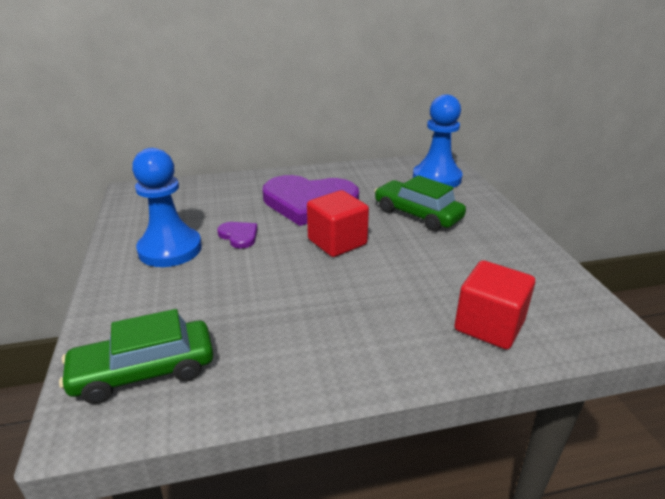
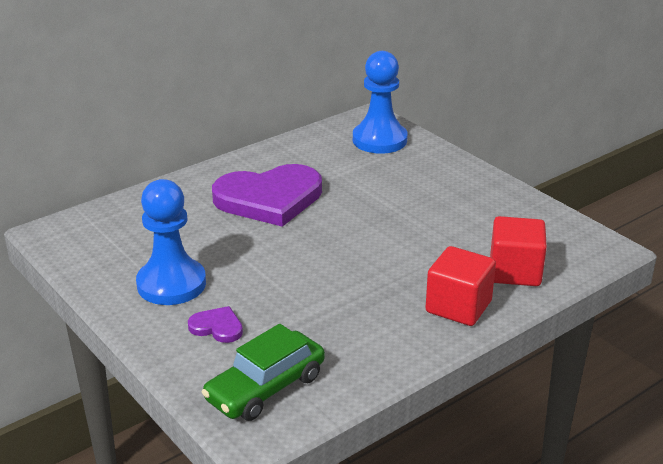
camera: 25 degrees left, 0 degrees up
purple heart [217,222,258,249] -> purple heart moved to [188,306,243,343]
red cube [307,190,369,257] -> red cube moved to [426,246,496,326]
green car [374,175,466,231] -> none

